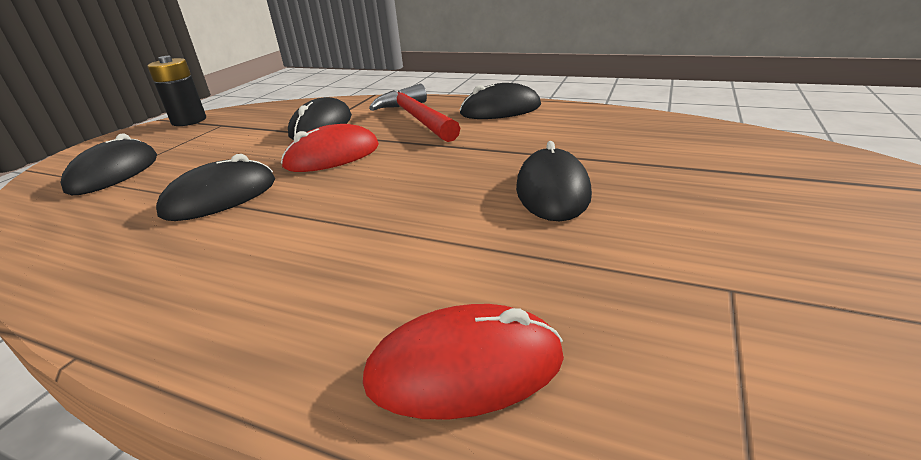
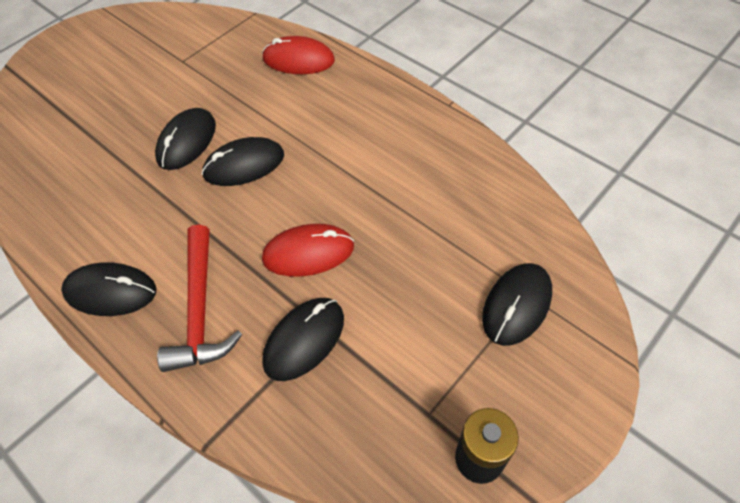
camera: 160 degrees left, 25 degrees up
black mouse [156,154,275,221] -> black mouse moved to [202,137,284,186]

